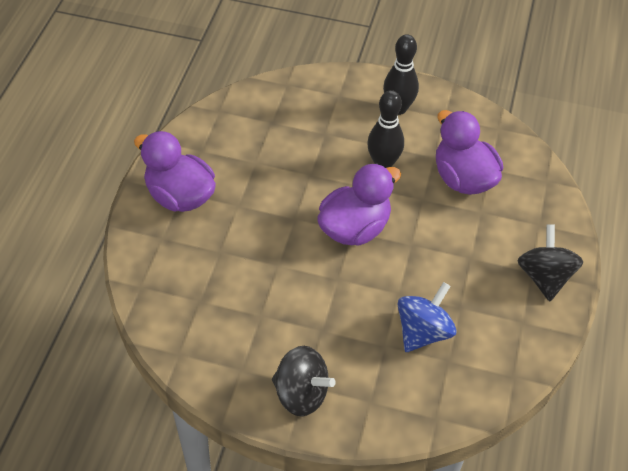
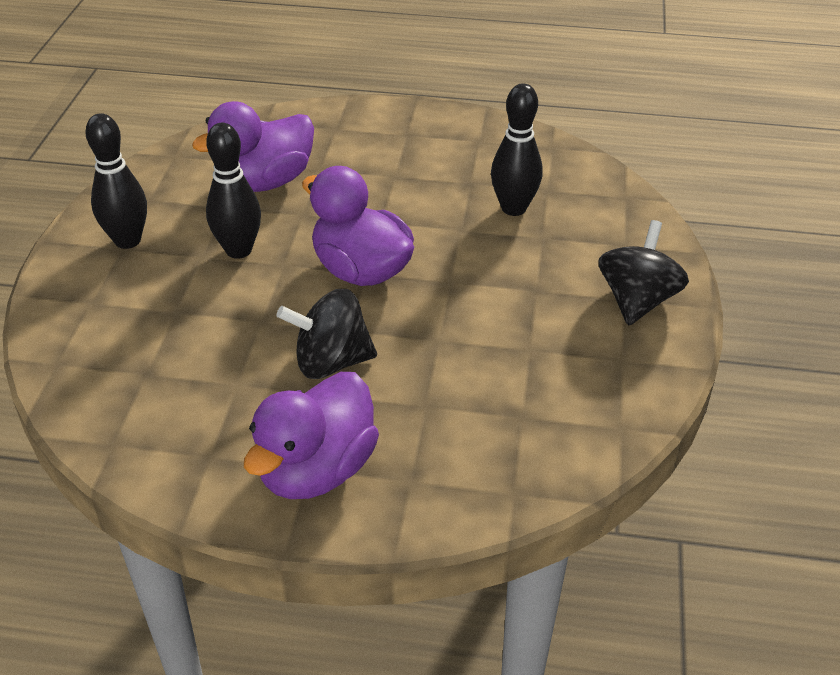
camera: 95 degrees left, 10 degrees down
blue spinning top [397,282,457,352] -> black bowling pin [491,83,543,216]
black spinning top [518,225,583,301] -> black spinning top moved to [276,289,377,379]

